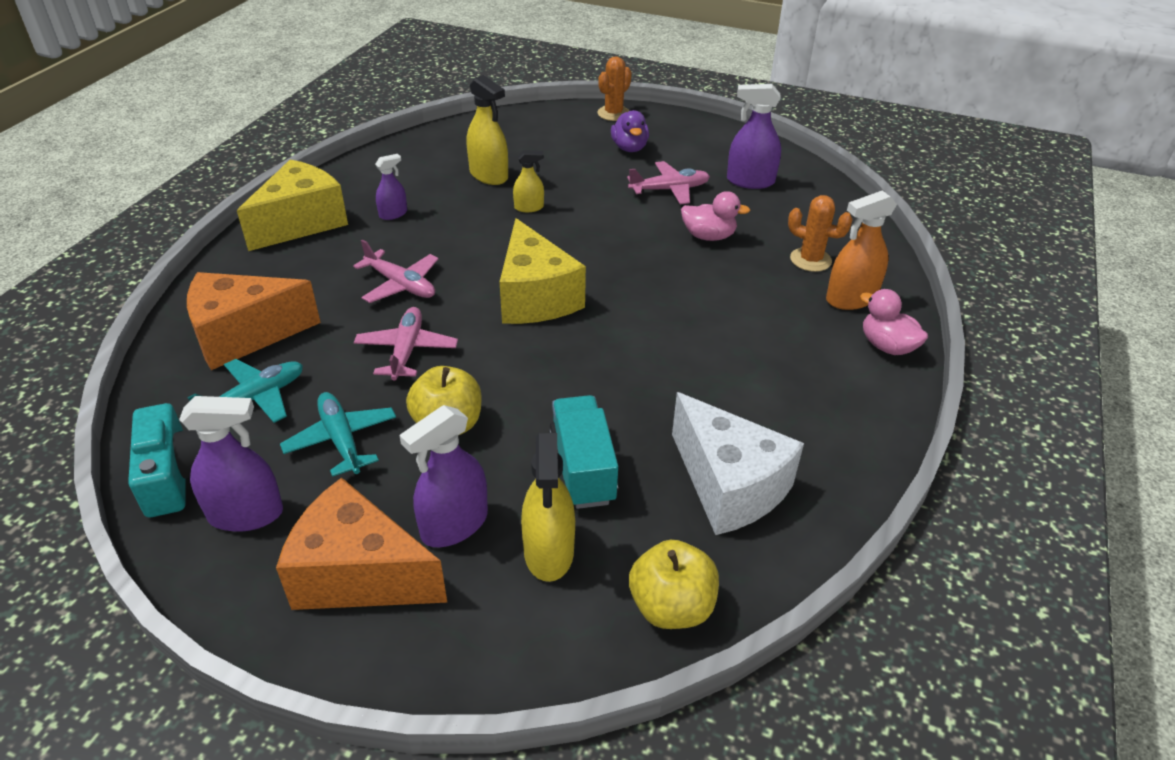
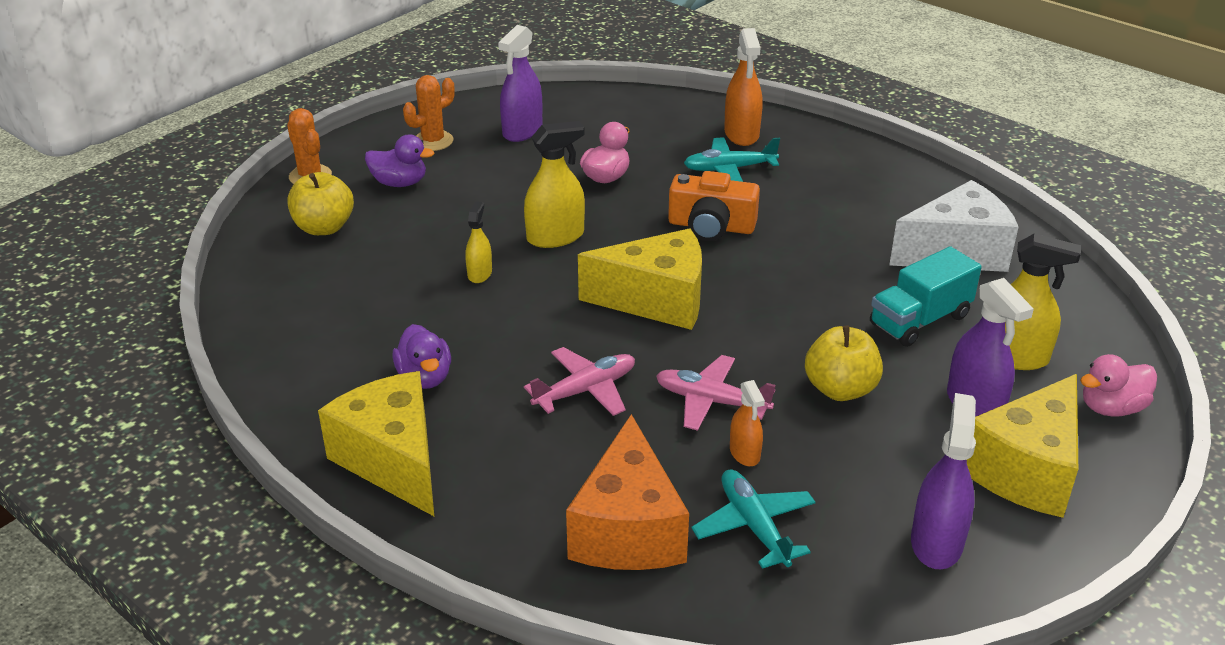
camera: 70 degrees left, 5 degrees down
turquoise camera [128,403,201,517] -> none
orange cheese [276,477,447,610] -> yellow cheese [967,374,1078,518]
turquoise plane [280,392,396,477] -> turquoise plane moved to [684,137,780,182]
purple spray bottle [375,154,407,220] -> purple duck [392,324,451,389]
yellow spray bottle [466,75,508,185] -> yellow spray bottle moved to [524,121,585,248]
turquoise truck [549,395,618,509] -> turquoise truck turned 45 degrees counterclockwise [870,246,982,347]
pink plane [627,161,710,205] -> none
yellow apple [629,540,719,629] -> yellow apple moved to [287,172,354,235]
orange cactus [788,195,853,272] -> orange cactus moved to [403,75,454,151]
pink duck [860,289,928,355] -> pink duck moved to [1080,354,1157,417]
none -> orange camera [668,171,760,241]
none -> orange spray bottle [730,380,765,466]

